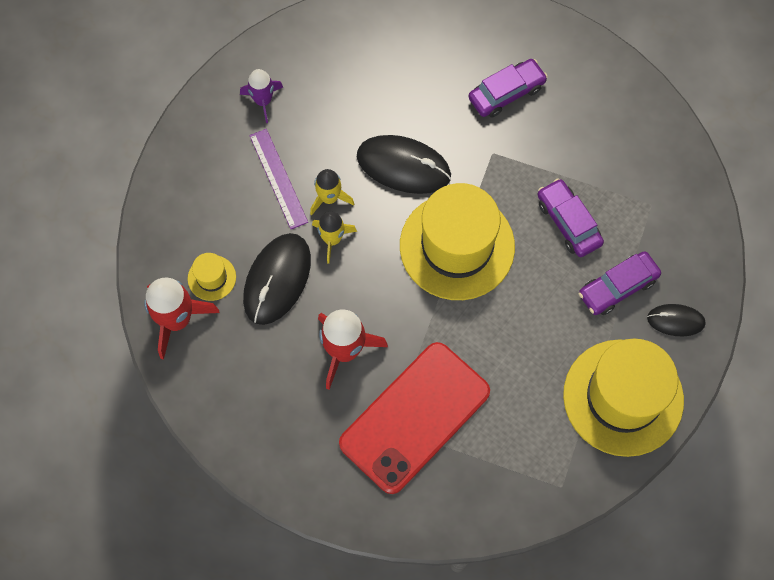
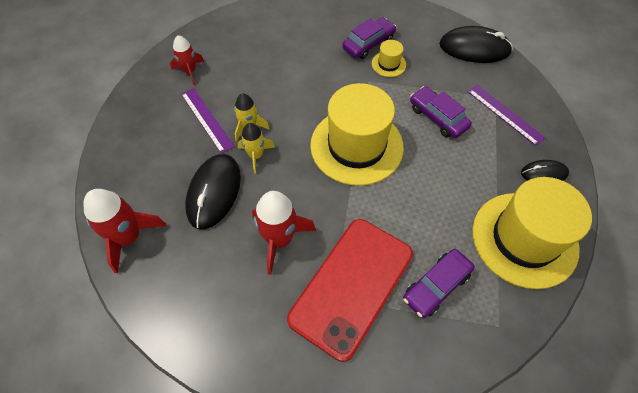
camera: 10 degrees left, 10 degrees down
yellow hat [188,253,236,301] -> yellow hat moved to [372,40,406,77]
purple rocket [240,69,283,123] -> red rocket [170,35,204,85]
black mouse [357,135,451,194] -> black mouse moved to [439,26,513,63]
purple car [579,251,661,315] -> purple car moved to [403,249,475,318]
none -> purple ruler [467,85,546,146]

